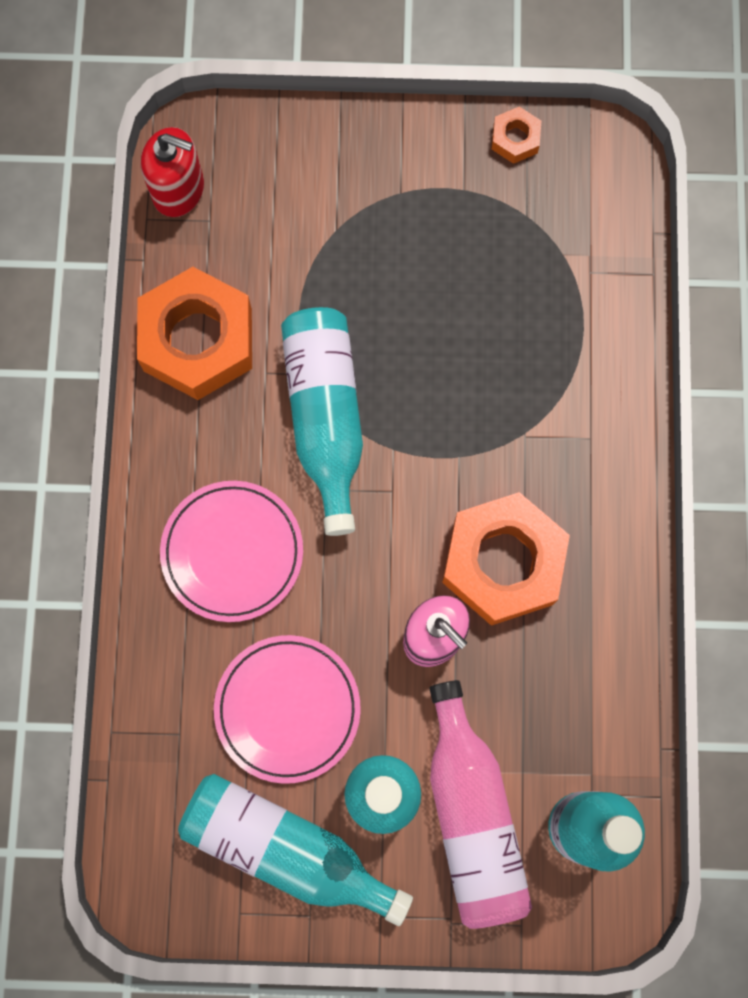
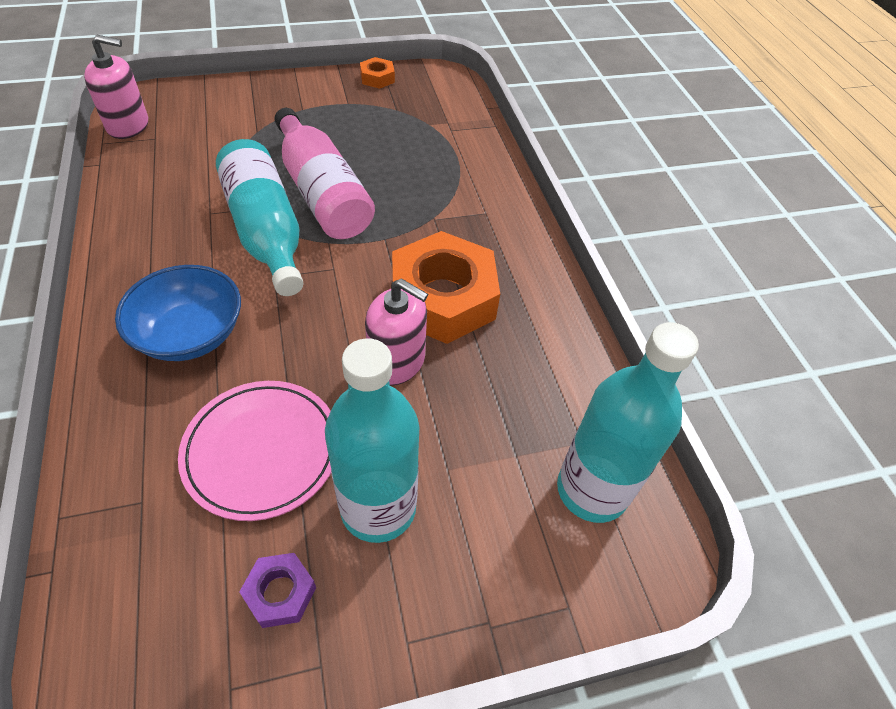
camera: 20 degrees left, 25 degrees down
orange nut [137,267,252,400] -> none
red soap dispenser [141,127,204,217] -> pink soap dispenser [84,35,148,139]
pink plate [160,481,303,622] -> blue bowl [115,265,241,361]
turquoise bottle [178,774,413,926] -> purple nut [239,553,316,628]
pink bottle [430,680,532,929] -> pink bottle moved to [274,108,375,239]

